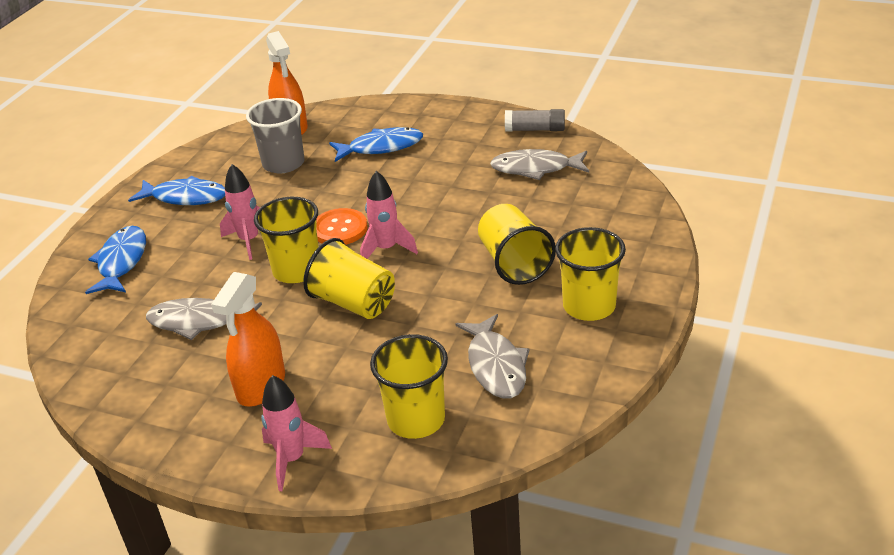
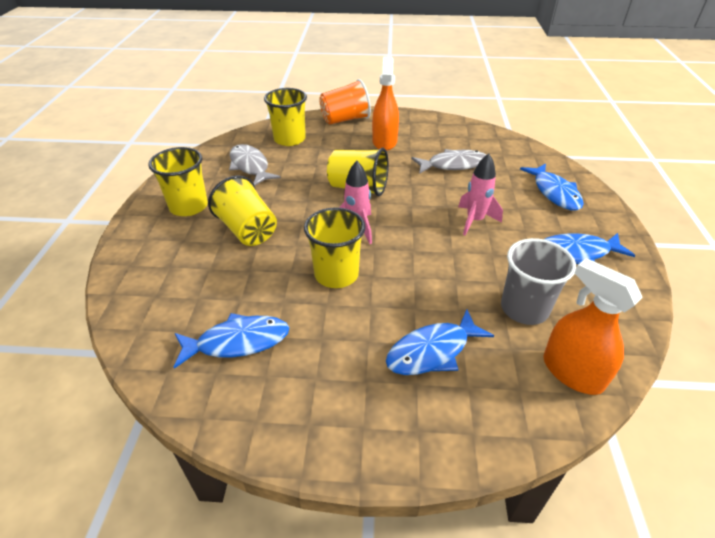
camera: 160 degrees right, 5 degrees up
yellow cup [254,197,319,283] -> yellow cup moved to [304,207,366,288]
pink rocket [261,375,332,491] -> orange cup [319,79,371,125]
orange button [316,208,368,245] -> none
grey fish [490,149,589,180] -> blue fish [174,313,289,369]
grey glue stick [505,109,565,131] -> none

